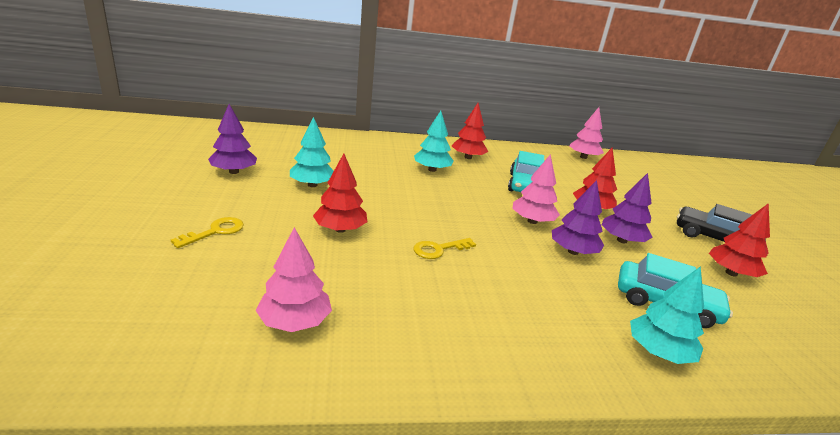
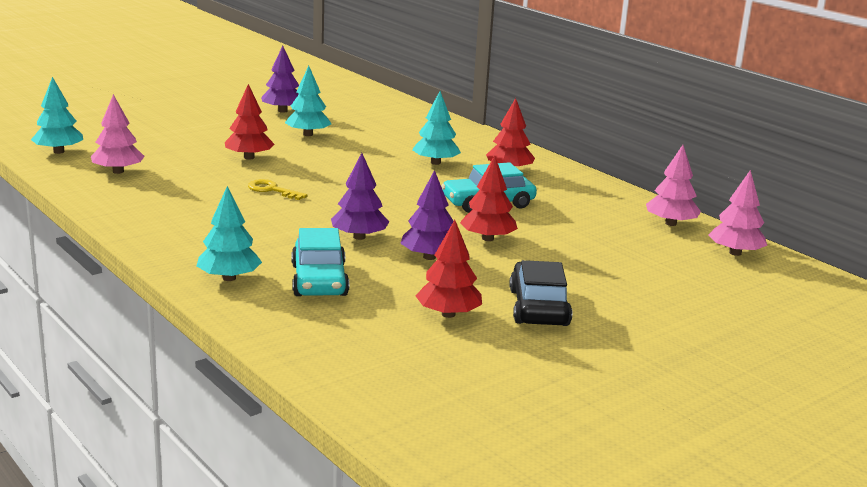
camera: 60 degrees right, 5 degrees down
yellow key [171,217,244,248] -> none
pink tree [513,154,560,224] -> pink tree moved to [708,170,767,256]
none -> turquoise tree [31,77,83,154]

